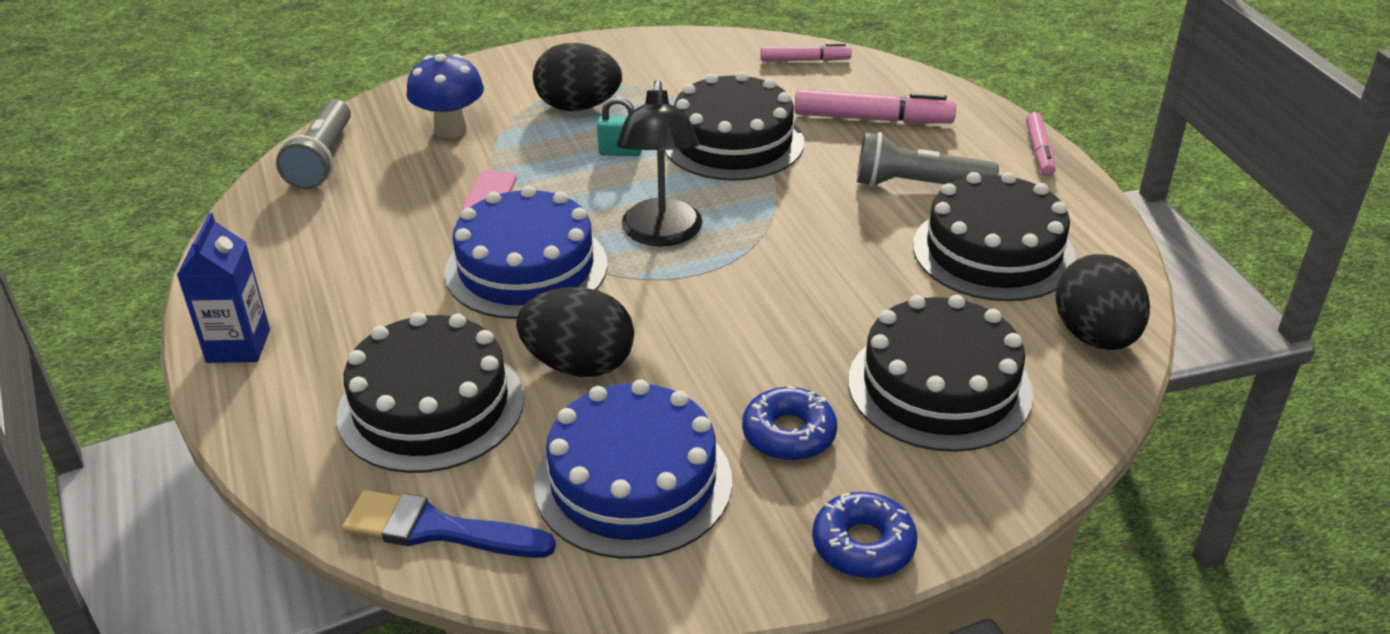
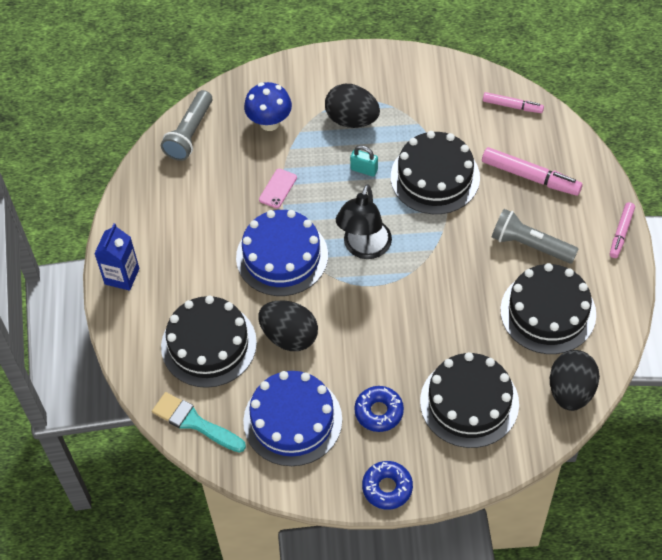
camera: 20 degrees right, 20 degrees up
blue brush [342,490,556,558] -> turquoise brush [152,392,246,453]

